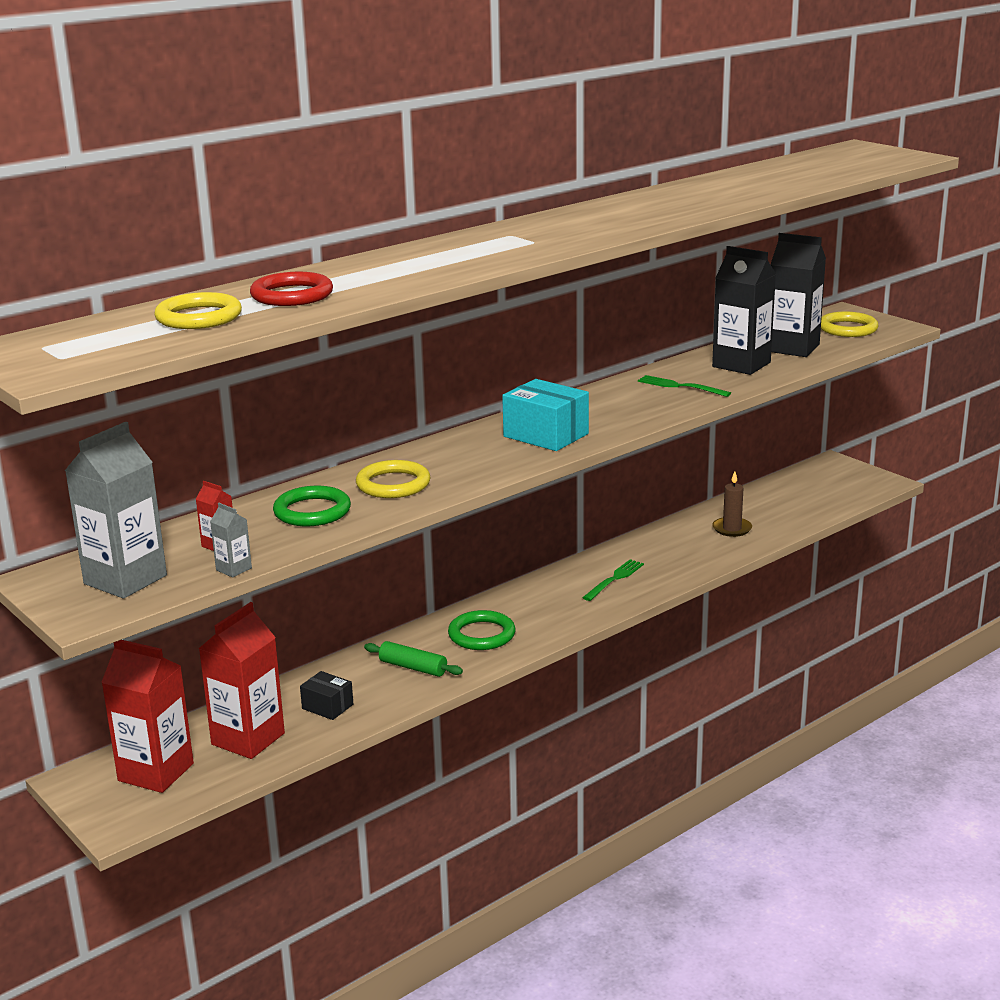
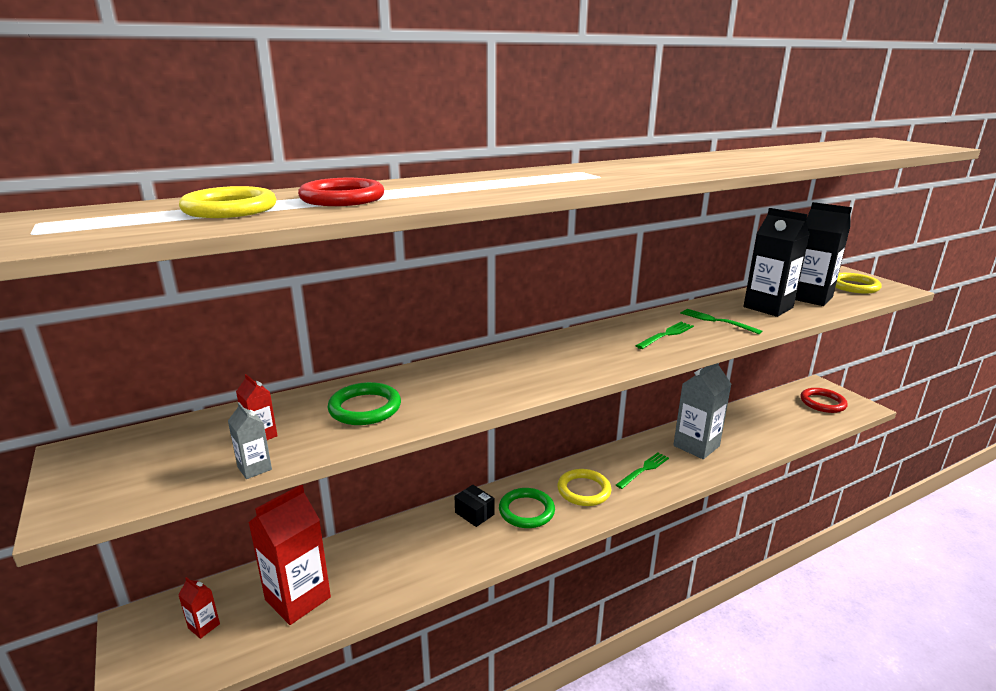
camera: 10 degrees right, 0 degrees up
grey carton [65,422,167,599] -> grey carton moved to [673,363,731,459]
red carton [101,640,194,793] -> red carton [178,577,220,639], size x0.44
black box [300,671,353,720] -> black box moved to [455,485,494,527]
yellow ring [356,460,430,498] -> yellow ring moved to [557,469,611,506]
green rolling pin [364,641,463,677] -> none
turquoise box [502,379,589,451] -> none
brown candle [712,471,752,537] -> none
none -> green fork [635,322,694,349]
none -> red ring [800,388,848,413]

